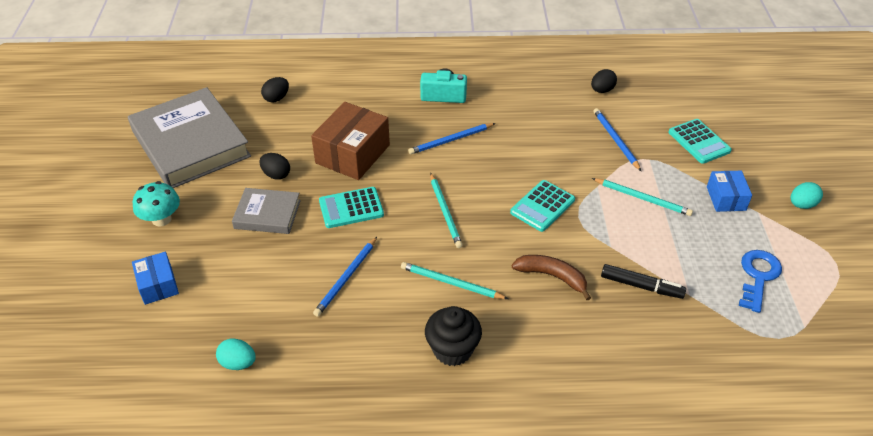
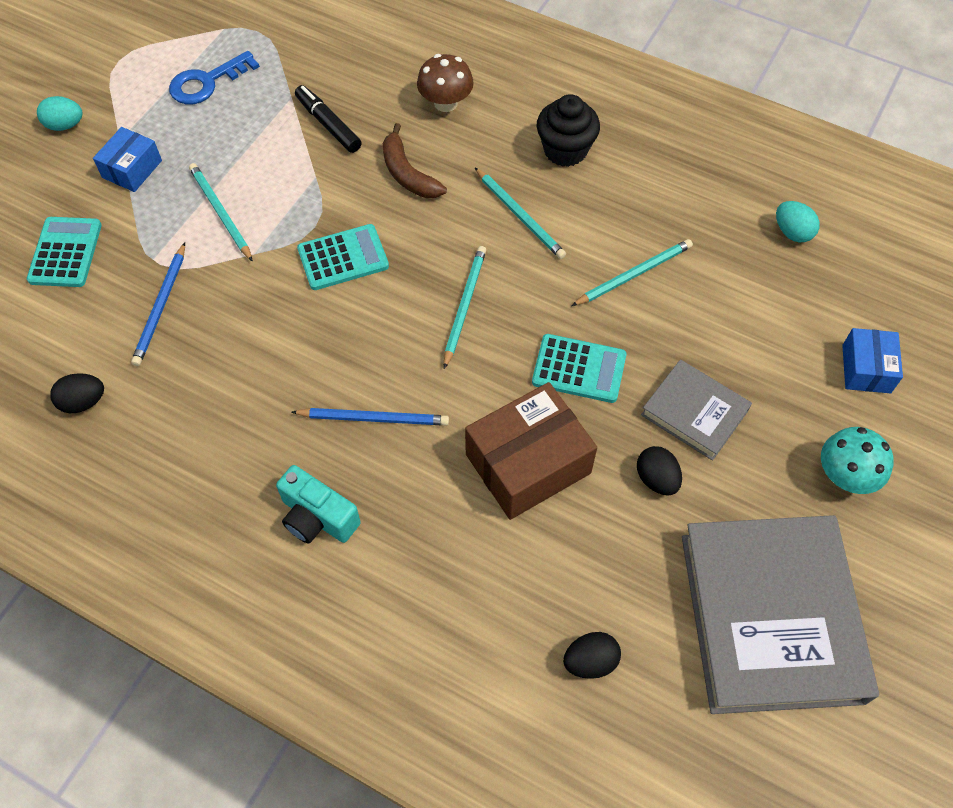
camera: 150 degrees left, 15 degrees up
blue pencil [313,237,377,317] -> turquoise pencil [571,239,693,306]
none -> brown mushroom [417,54,474,112]

